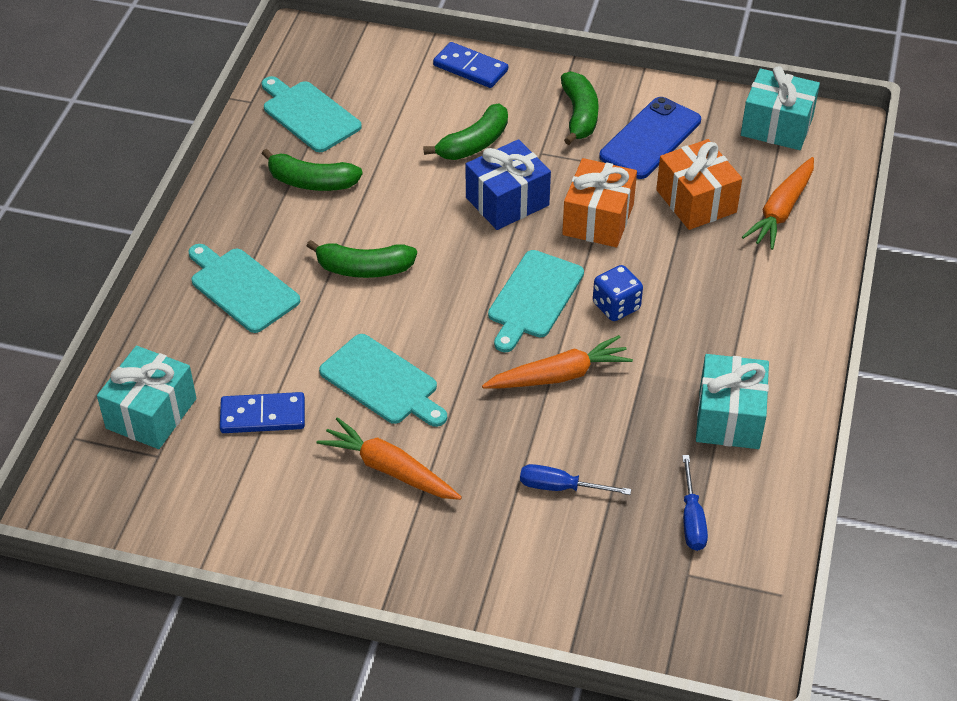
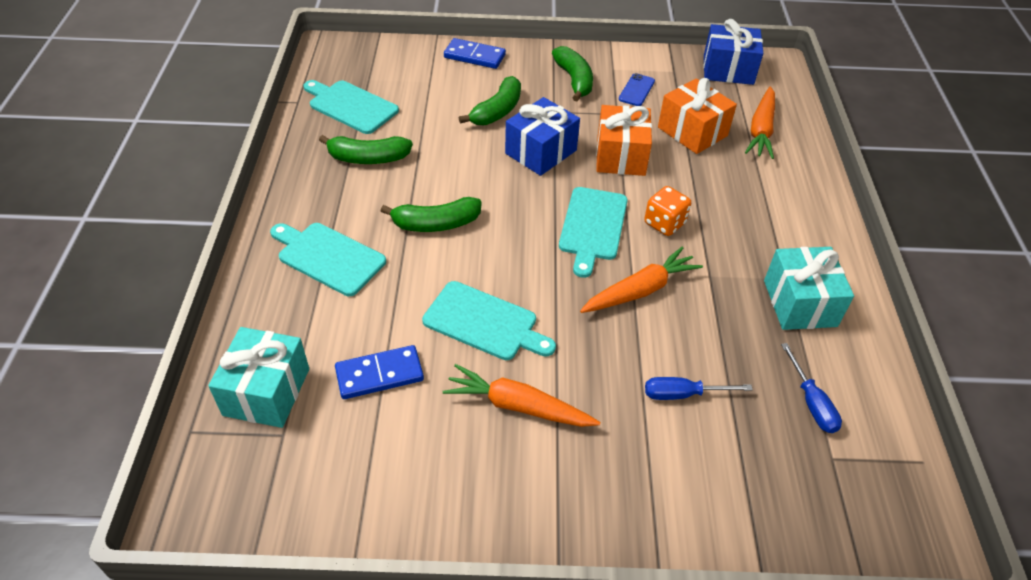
camera: 15 degrees left, 0 degrees up
blue dice [593,265,643,321] -> orange dice [644,186,691,236]
blue phone [599,97,701,179] -> blue phone [619,73,655,106], size x0.53
turquoise gift [741,66,820,150] -> blue gift [703,19,763,85]

